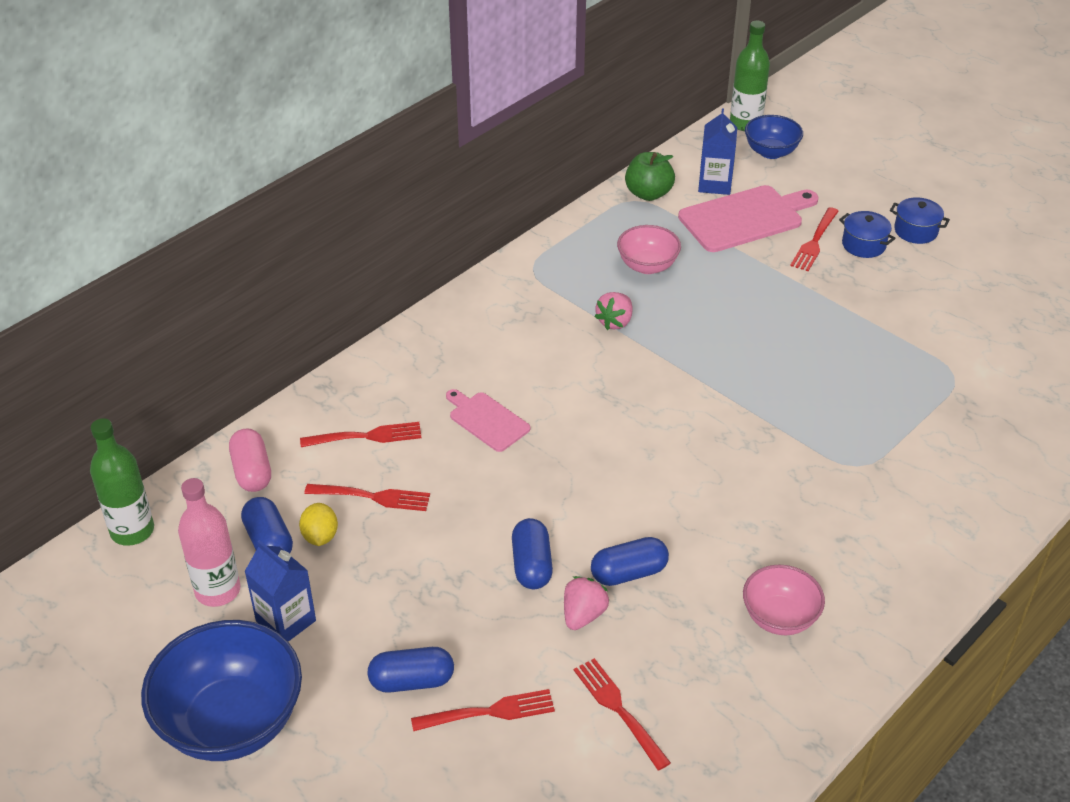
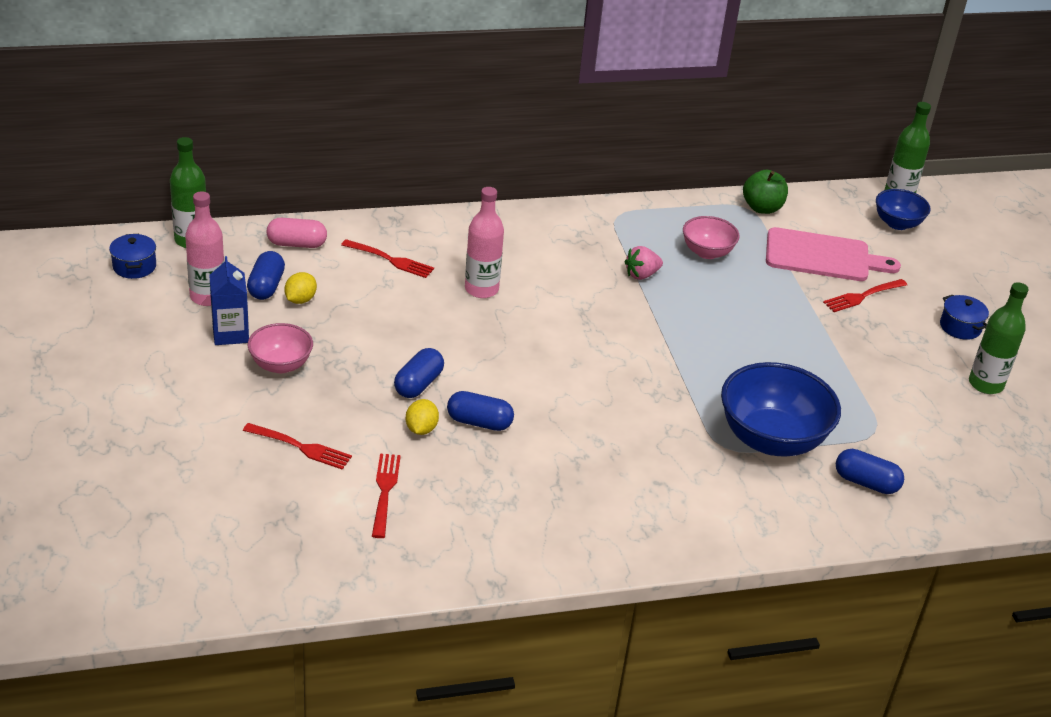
camera: 30 degrees right, 5 degrees down
blue bowl [141,620,302,761] -> blue bowl moved to [721,362,841,457]
pink capsule [229,428,271,492] -> pink capsule turned 75 degrees clockwise [267,218,327,248]
red fork [304,484,430,511] -> none
blue capsule [367,647,454,693] -> blue capsule moved to [836,449,904,494]
pink cutting board [446,389,530,452] -> pink bottle [465,187,504,298]
pink strawberry [564,576,609,630] -> yellow lemon [406,399,439,435]
blue carton [698,109,737,195] -> none
pink bowl [743,565,825,635] -> pink bowl moved to [248,323,313,373]
blue pot [839,211,896,258] -> blue pot moved to [109,234,156,279]
none -> green bottle [969,282,1029,394]

